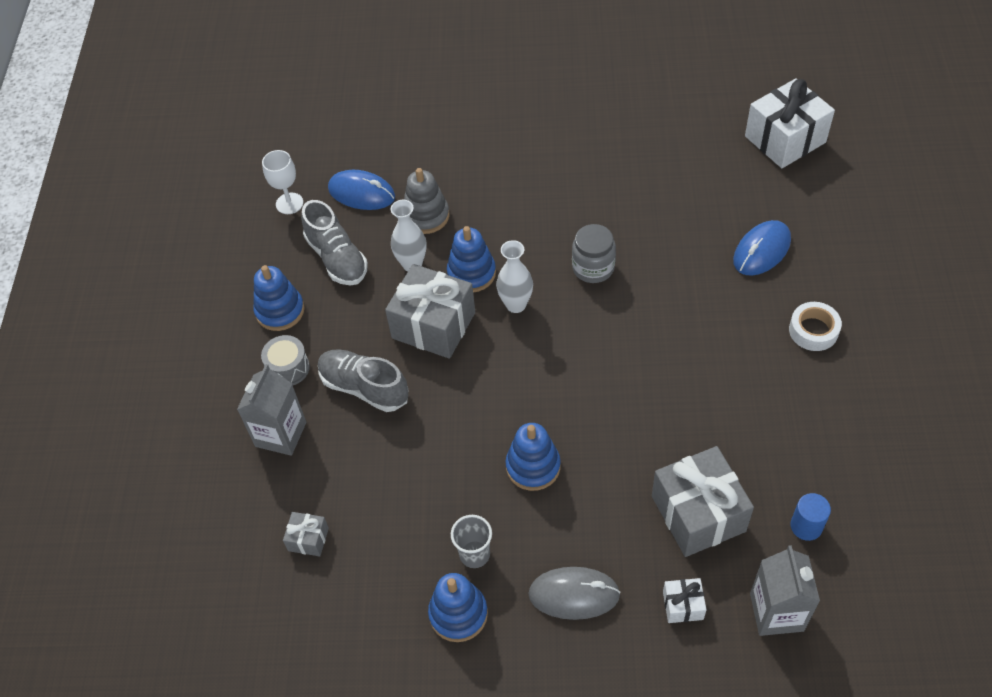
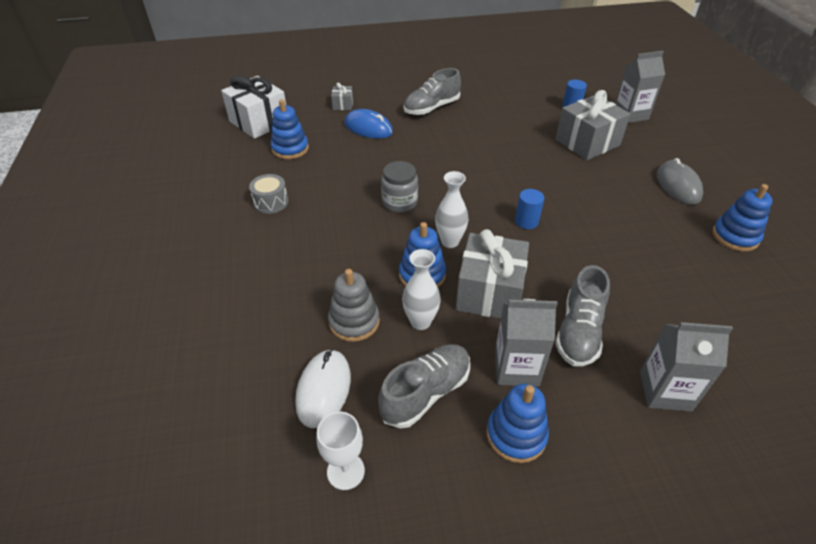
camera: 105 degrees left, 10 degrees down
grey drum [261,335,310,385] -> grey drum moved to [249,174,289,214]
grey gift [283,512,329,556] -> grey gift moved to [331,83,353,110]
blue mouse [328,170,395,210] -> white mouse [295,349,351,428]
grey cup [451,515,492,568] -> none
blue stacking toy [505,423,561,491] -> blue stacking toy moved to [271,99,309,159]
white gift [663,578,706,623] -> none
white tape [789,302,842,351] -> grey shoe [403,68,461,115]
none -> grey carton [495,299,558,386]
none -> blue cylinder [515,189,544,229]

